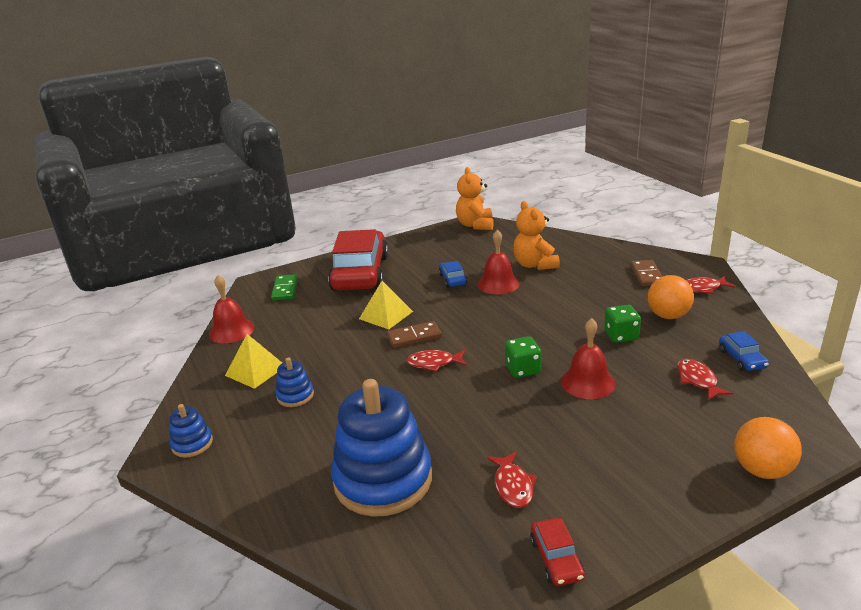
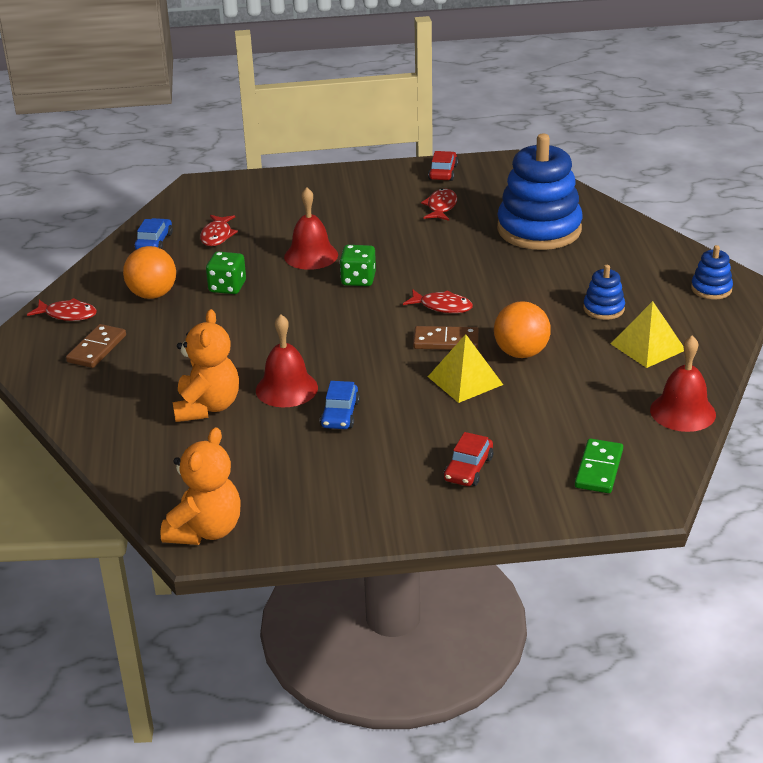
camera: 160 degrees left, 5 degrees up
red car [328,229,388,291] -> red car [444,432,493,486], size x0.40
orange ball [734,417,802,479] -> orange ball moved to [494,302,551,358]

